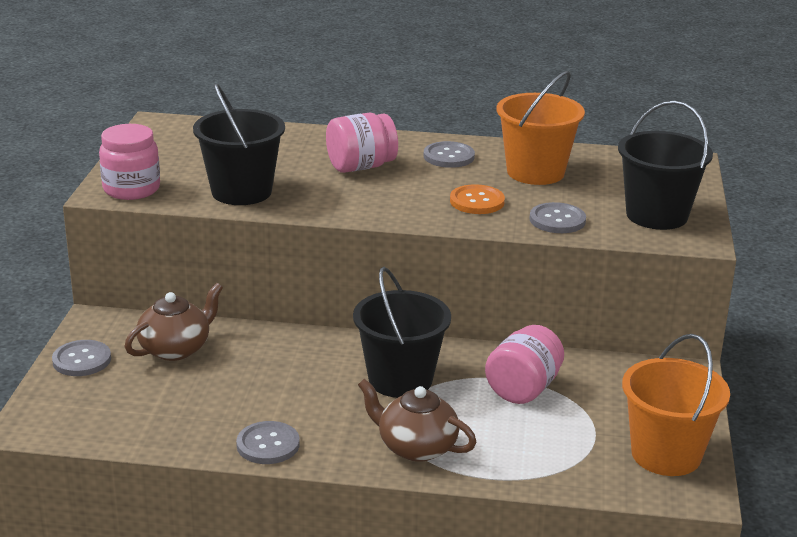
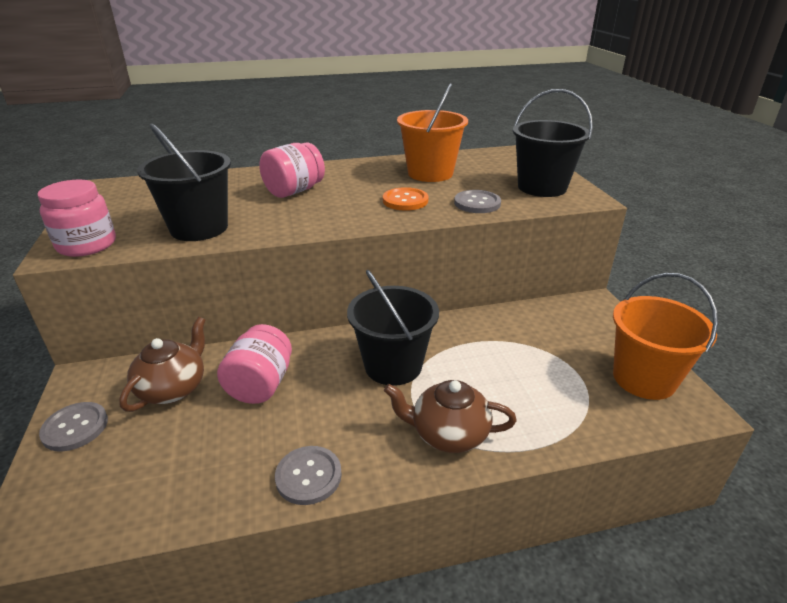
camera: 20 degrees left, 5 degrees up
grey button [424,141,475,168] -> none
pink jar [485,325,564,404] -> pink jar moved to [217,324,292,404]

